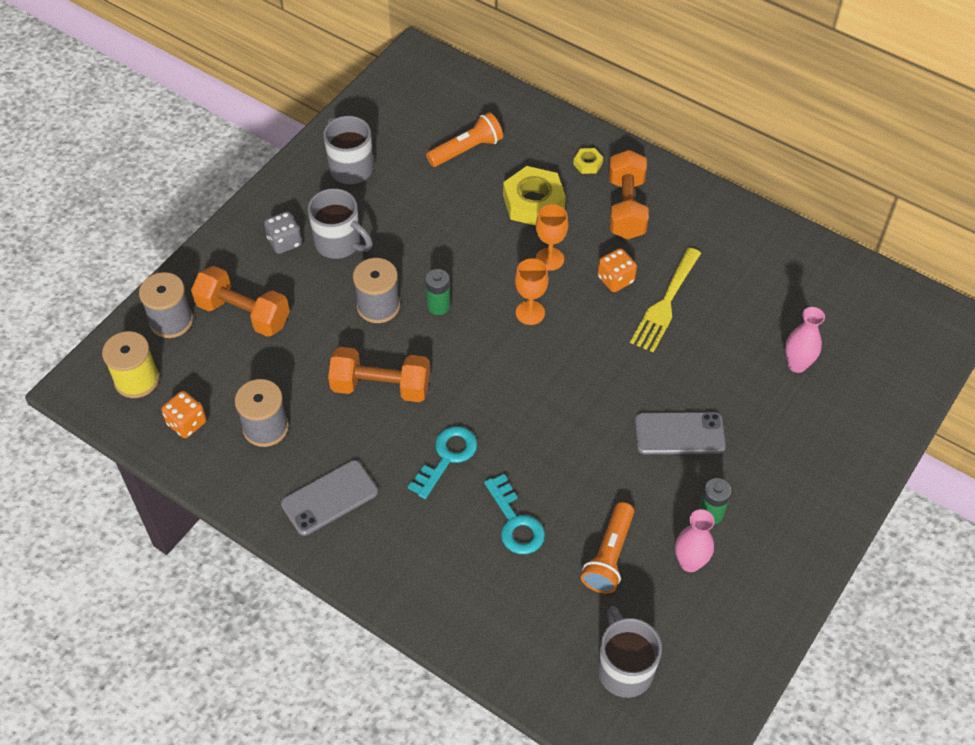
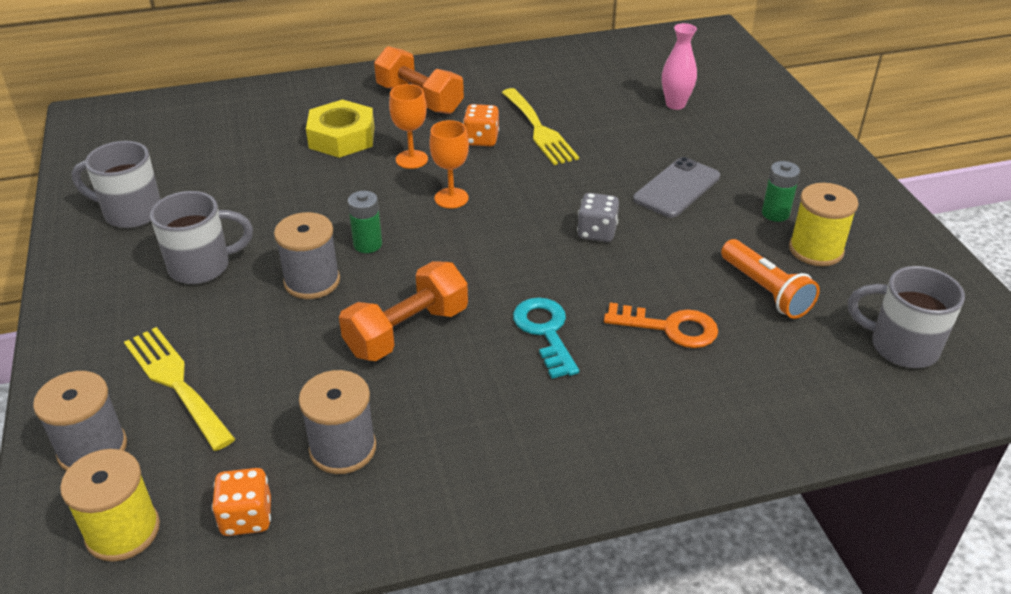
camera: 50 degrees left, 15 degrees down
orange dumbbell [191,266,290,337] -> yellow fork [124,327,235,451]
grey dice [264,211,302,254] -> grey dice moved to [577,193,619,242]
grey phone [281,460,378,536] -> none
orange flashlight [426,112,503,167] -> none
turquoise key [484,474,545,554] -> orange key [604,303,718,348]
yellow nut [573,148,603,174] -> none
pink vase [675,509,714,572] -> yellow spool [789,183,859,266]

